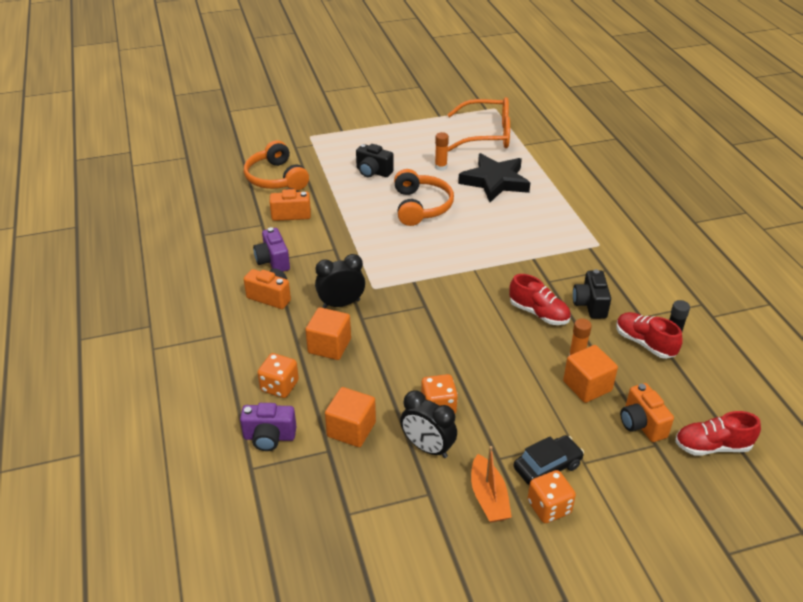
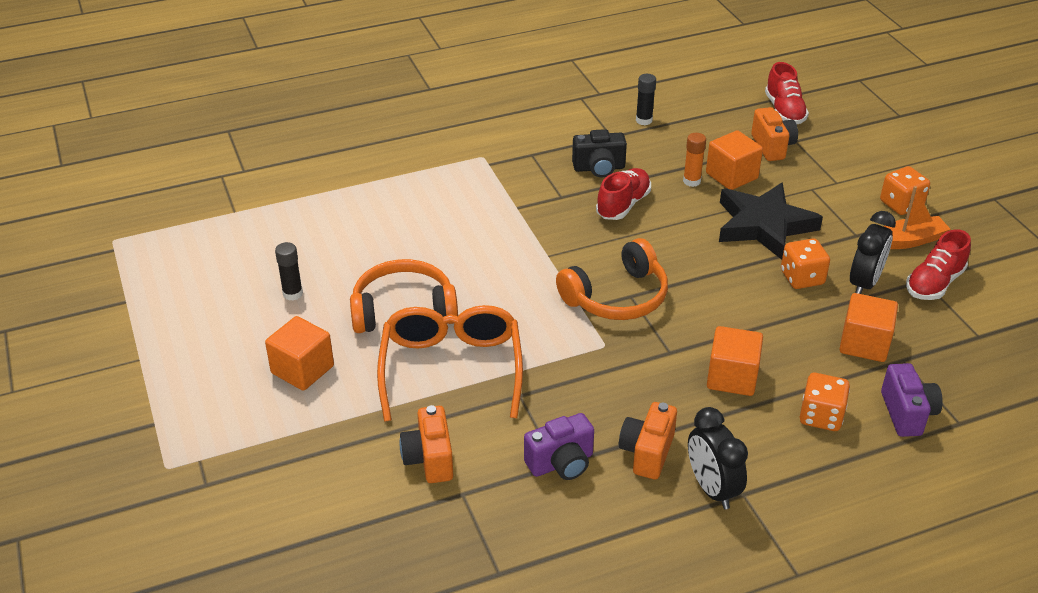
camera: 95 degrees left, 0 degrees up
orange headphones [244,140,309,190] -> orange headphones moved to [556,238,668,320]
black clock [315,254,365,308] -> black clock moved to [688,407,748,509]
black camera [356,144,394,177] -> orange cube [265,316,334,391]
orange glue stick [435,132,449,171] -> black glue stick [275,242,303,301]
orange glasses [447,97,510,152] -> orange glasses moved to [377,305,523,422]
black star [458,153,530,202] -> black star moved to [719,182,823,260]
black car [514,435,584,485] -> none
red shoe [616,312,683,359] -> red shoe moved to [906,229,971,300]
orange camera [620,383,674,442] -> orange camera turned 75 degrees counterclockwise [751,107,798,161]

